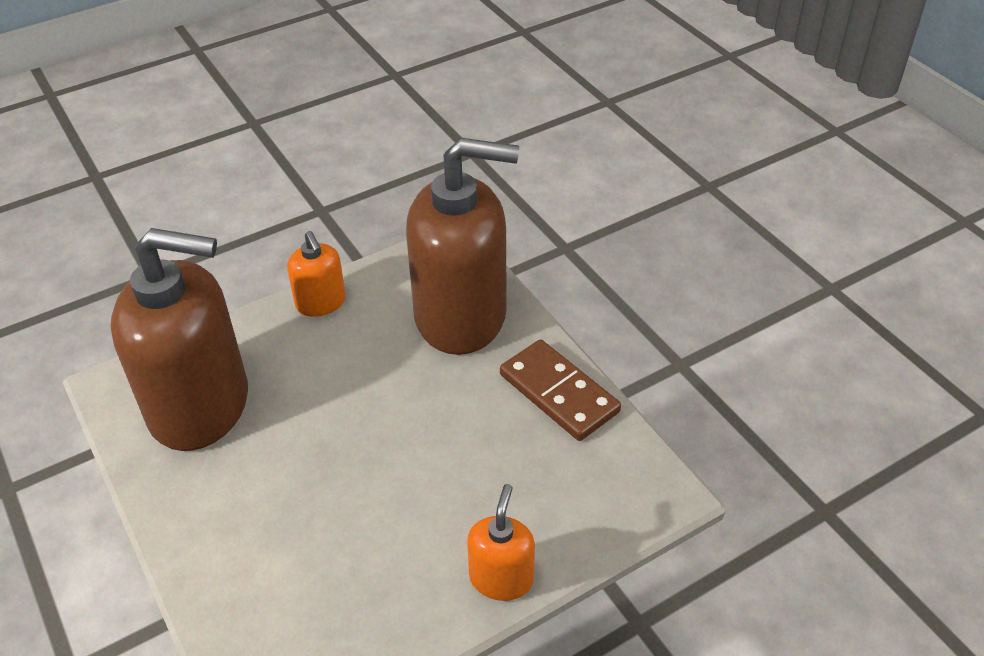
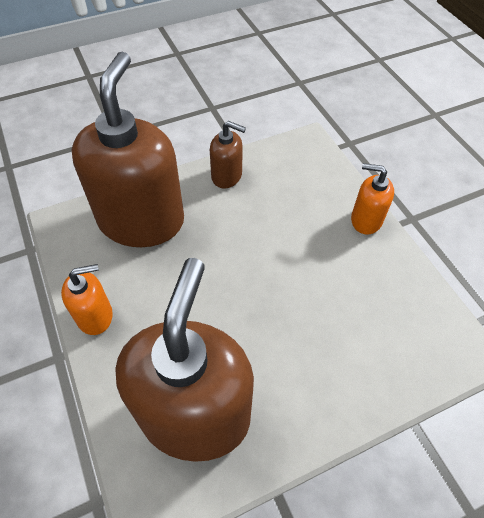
camera: 85 degrees left, 10 degrees up
brown domino [500,339,621,441] -> brown soap dispenser [210,121,246,188]

